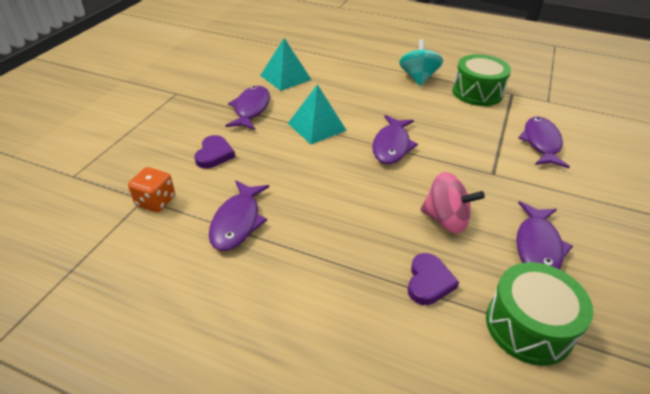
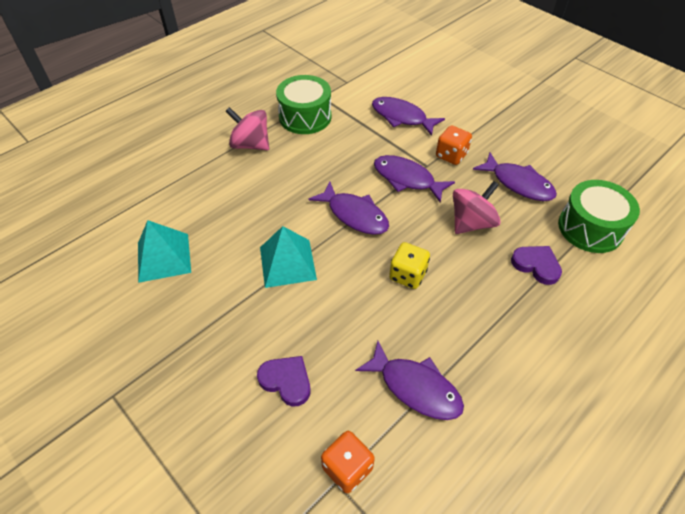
camera: 65 degrees left, 10 degrees up
purple fish [225,86,270,130] -> purple fish moved to [374,155,455,203]
turquoise spinning top [399,39,443,86] -> pink spinning top [226,107,269,150]
none -> yellow dice [389,242,430,289]
none -> orange dice [436,125,472,165]

